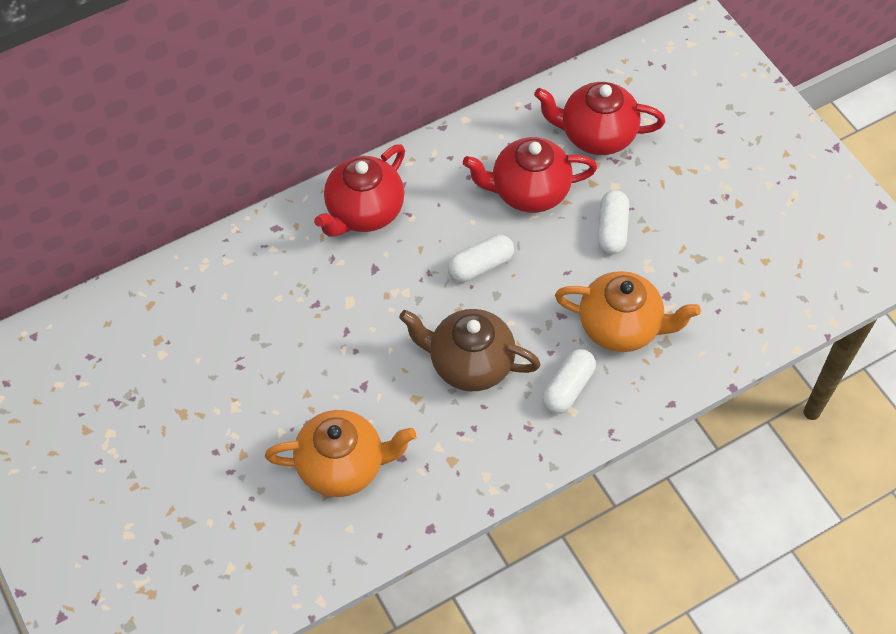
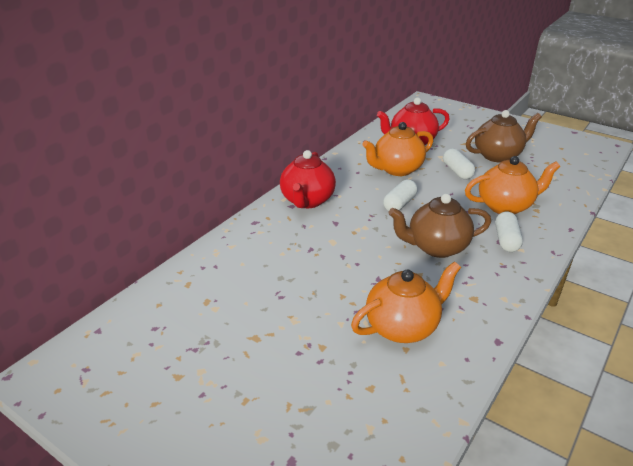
camera: 25 degrees left, 25 degrees down
red teapot [463,137,597,213] -> orange teapot [363,122,433,176]
none -> brown teapot [466,110,542,163]

